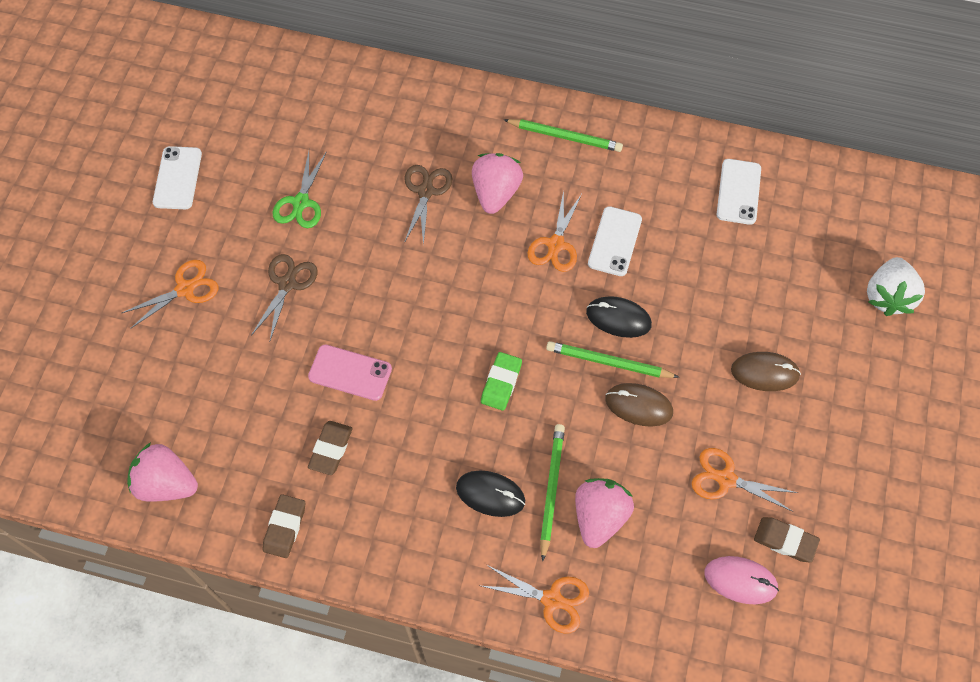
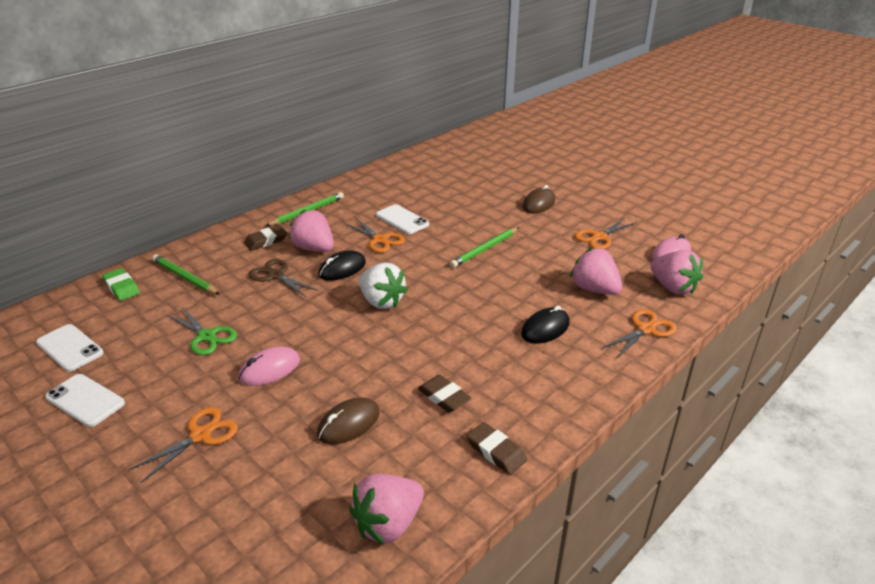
camera: 60 degrees left, 30 degrees down
orange scissors [122,260,218,329] -> orange scissors turned 45 degrees clockwise [128,407,238,483]
brown scissors [251,254,318,340] -> pink mouse [238,346,300,386]
pink phone [308,345,392,401] -> none
green eraser [481,352,522,411] -> green eraser moved to [102,268,140,301]
green pencil [540,424,565,562] -> green pencil moved to [152,254,220,295]
black mouse [586,296,652,338] -> black mouse moved to [318,250,366,281]
brown mouse [605,383,673,427] -> brown mouse moved to [317,398,380,444]
white phone [717,159,761,225] -> white phone moved to [36,324,104,372]
brown eraser [754,517,820,562] -> brown eraser moved to [244,225,287,250]
white strawberry [867,257,925,316] -> white strawberry moved to [359,263,408,309]
none -> pink strawberry [650,250,703,295]

